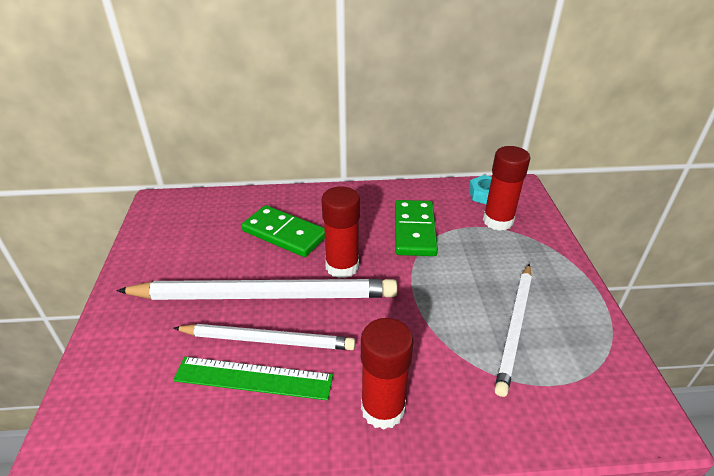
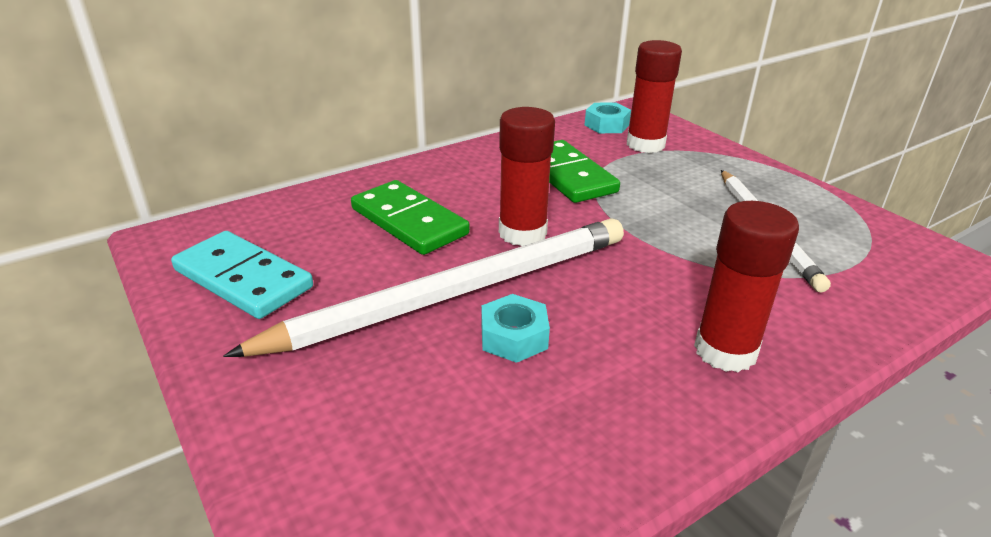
camera: 30 degrees left, 5 degrees down
green ruler [173,357,333,400] -> none
white pencil [174,324,356,350] -> turquoise nut [482,294,550,363]
green domino [241,205,325,257] -> green domino turned 45 degrees clockwise [351,180,470,255]
none -> turquoise domino [171,231,313,319]

